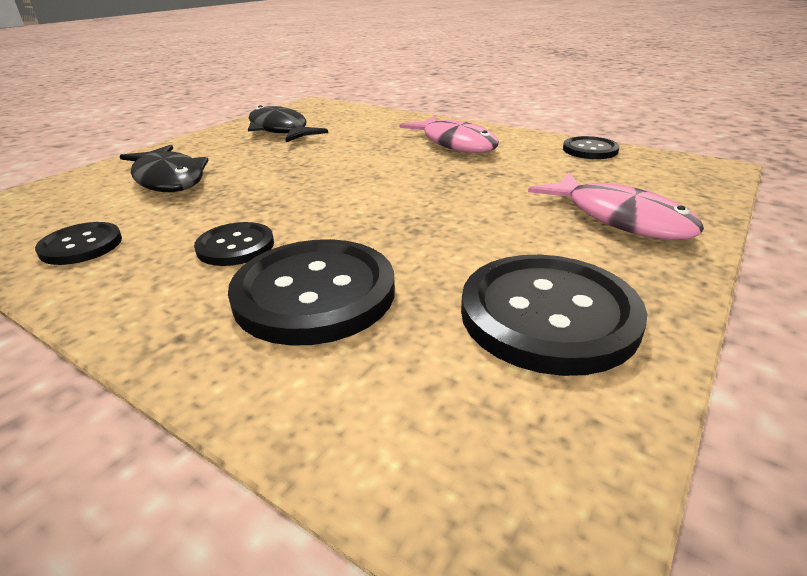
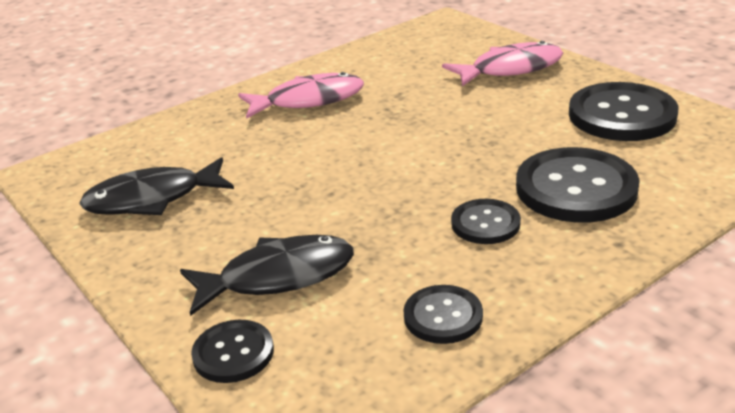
camera: 70 degrees left, 0 degrees up
black button [563,136,619,159] -> black button moved to [191,320,274,383]

